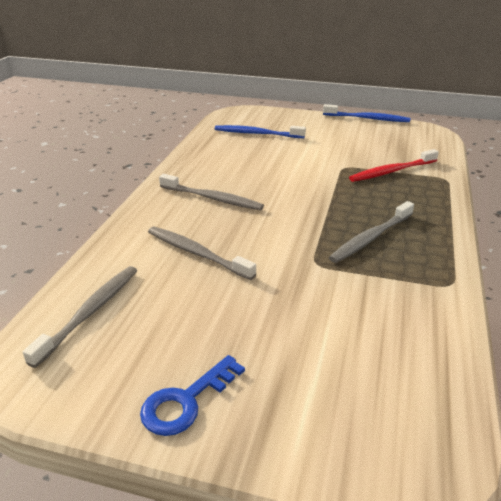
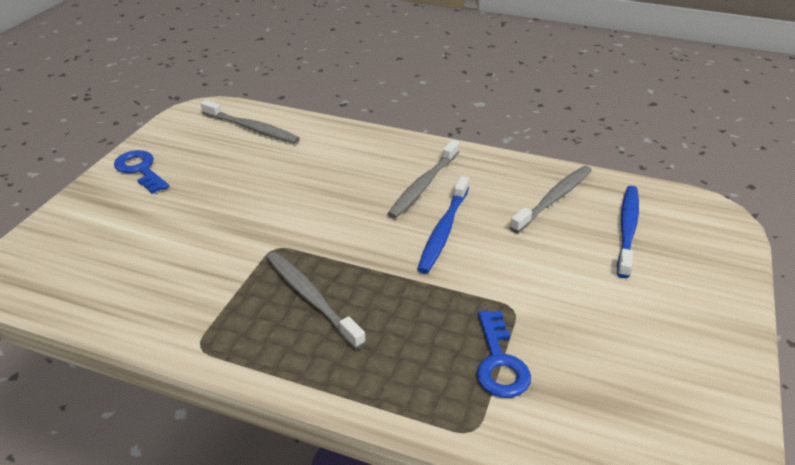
camera: 95 degrees right, 5 degrees up
grey toothbrush [148,227,256,280] -> grey toothbrush moved to [510,166,592,233]
blue toothbrush [323,104,410,122] -> blue toothbrush moved to [417,176,469,274]
red toothbrush [349,149,439,182] -> blue key [477,310,531,398]

